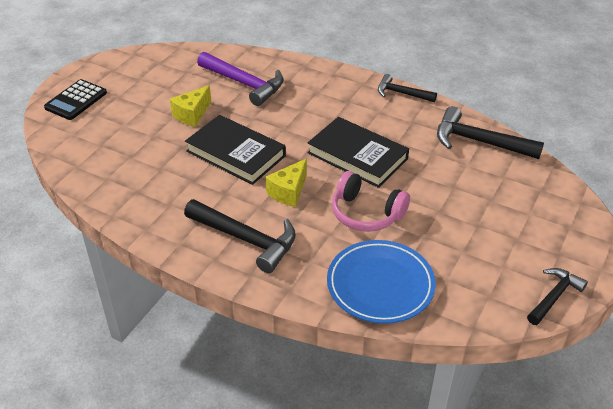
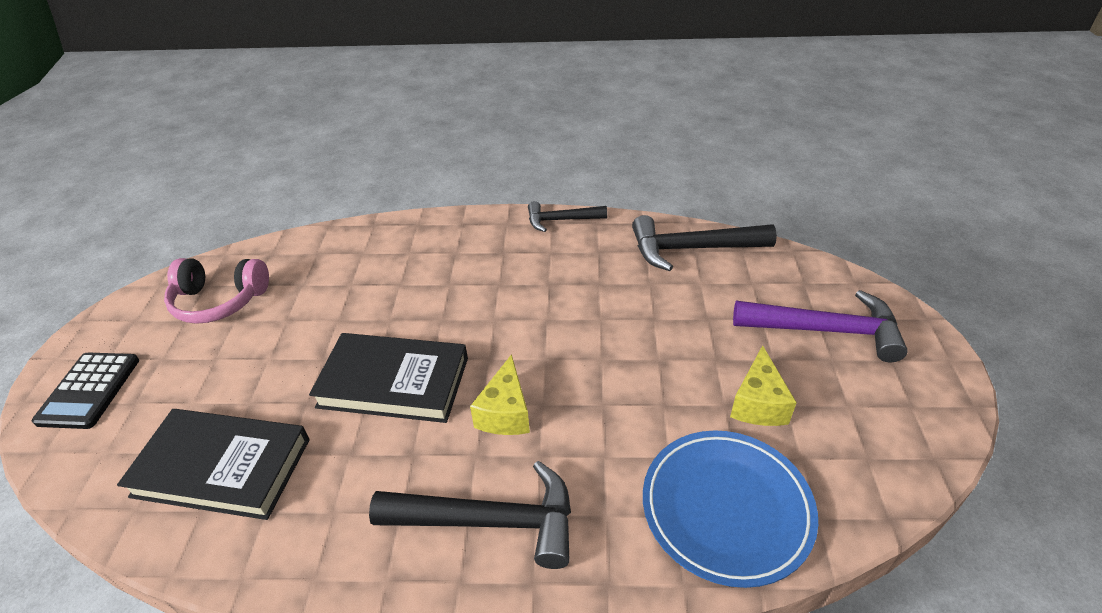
camera: 25 degrees left, 0 degrees up
yellow cheese [170,85,211,127] -> yellow cheese moved to [730,345,797,426]
purple hammer [197,52,284,106] -> purple hammer moved to [733,290,908,362]
black book [307,117,409,188] -> black book moved to [117,409,310,520]
pink headphones [332,171,410,232] -> pink headphones moved to [164,258,269,324]
black hammer [527,268,588,325] -> none

